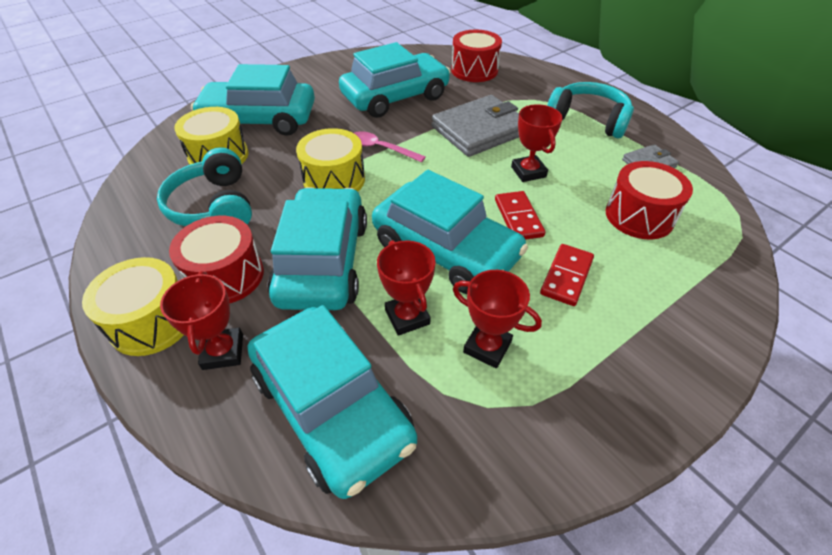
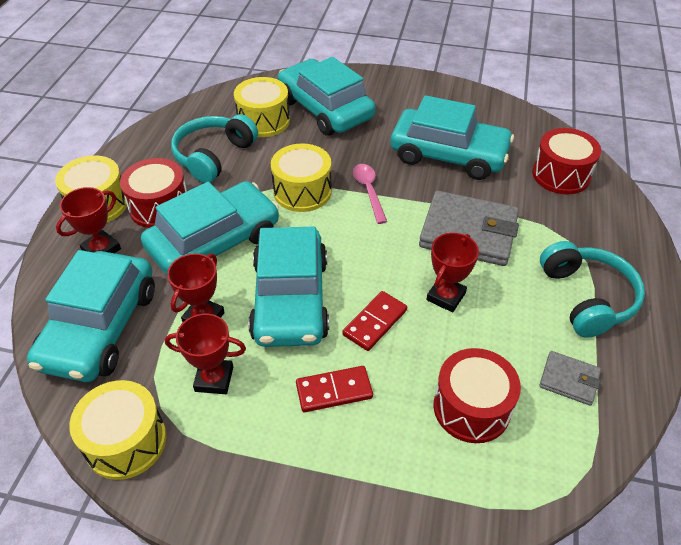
camera: 50 degrees right, 0 degrees up
red trophy [453,270,542,368] -> red trophy turned 75 degrees counterclockwise [165,313,246,394]
none -> yellow drum [69,380,166,480]

